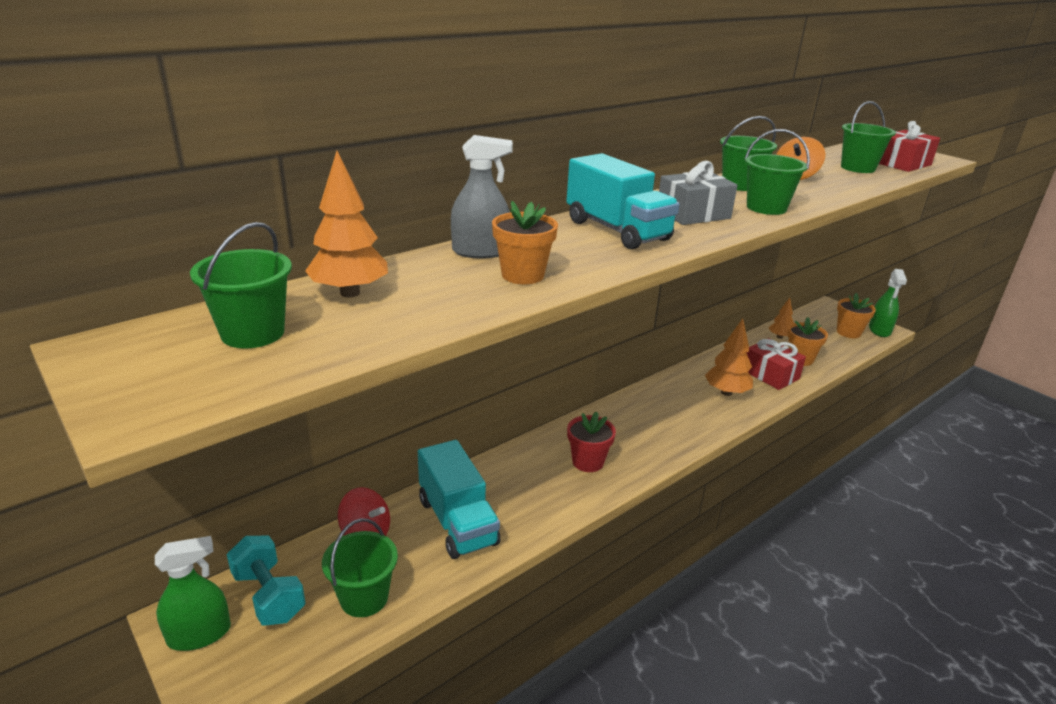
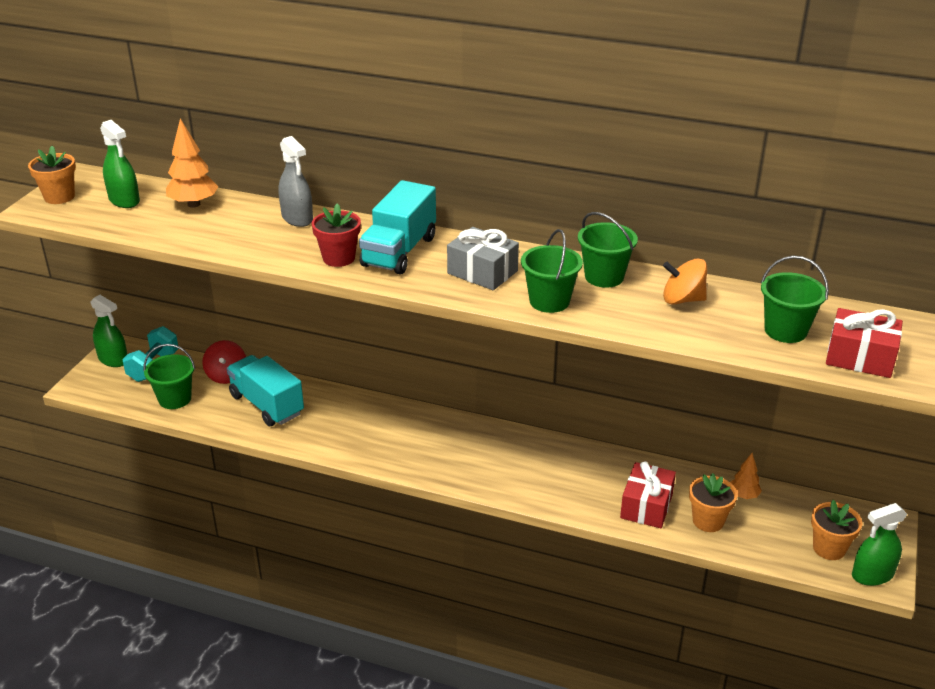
camera: 60 degrees right, 5 degrees up
green bucket [190,222,292,348] -> green spray bottle [100,120,140,208]
turquoise truck [418,440,500,559] -> turquoise truck turned 105 degrees clockwise [227,355,304,426]
orange flower pot [492,201,558,284] -> orange flower pot moved to [28,146,76,204]
red flower pot [567,411,616,472] -> red flower pot moved to [312,203,361,267]
orange tree [705,318,753,396] -> none

